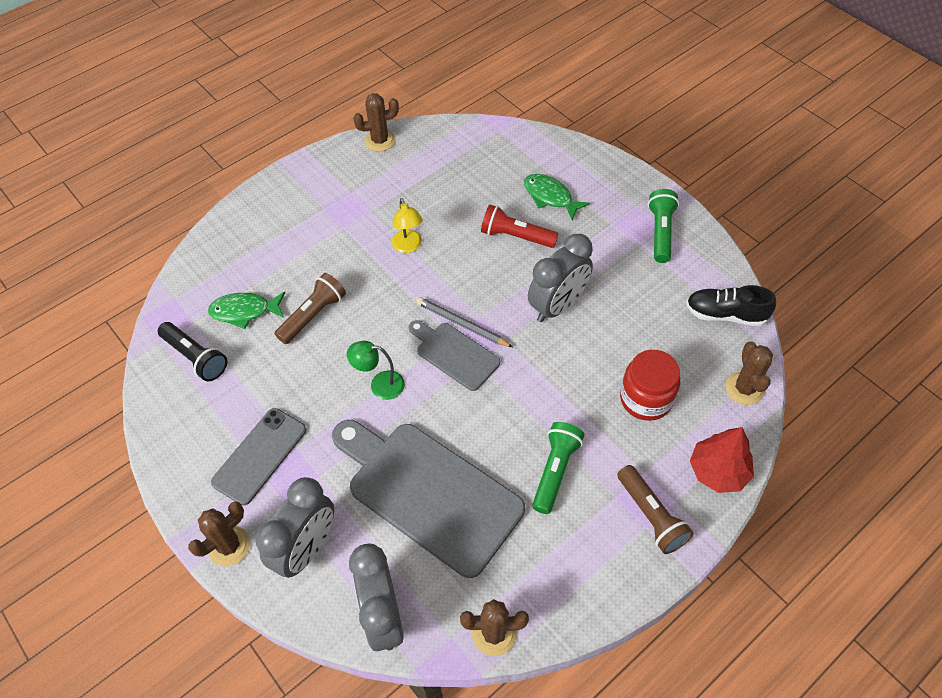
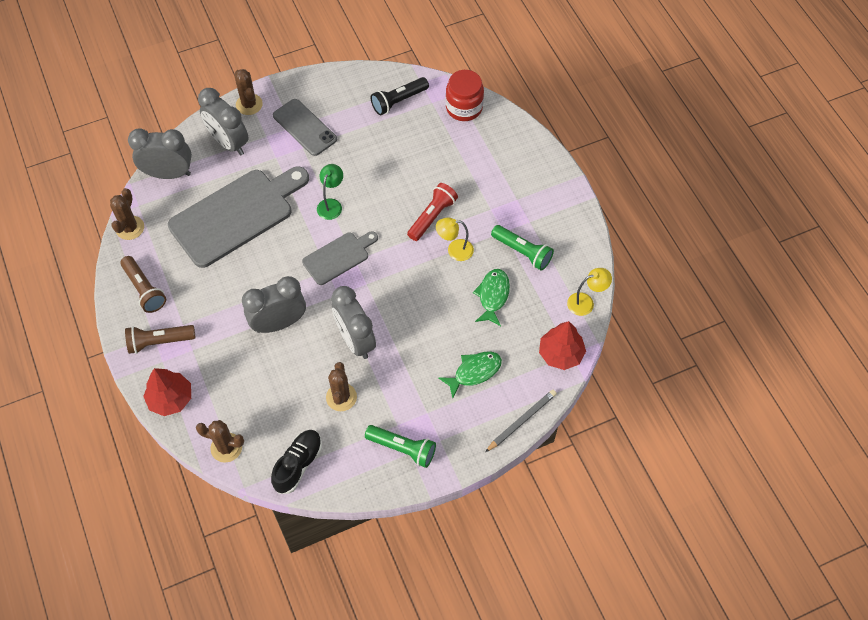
camera: 105 degrees right, 5 degrees up
green fish [208,292,285,329] -> green fish moved to [473,269,510,326]
brown flashlight [275,273,346,344] -> brown flashlight moved to [120,256,166,313]
brown cactus [353,93,399,152] -> brown cactus moved to [326,362,357,411]
grey pencil [416,297,513,347] -> grey pencil moved to [485,390,557,452]
red flashlight [481,205,559,248] -> red flashlight moved to [407,183,458,241]
green flashlight [532,422,584,514] -> green flashlight moved to [491,225,554,271]
red jar [620,350,680,421] -> red jar moved to [446,70,484,121]
none -> grey clock [242,276,306,333]
none -> red tree [539,321,586,370]
none -> yellow lamp [567,268,612,316]

